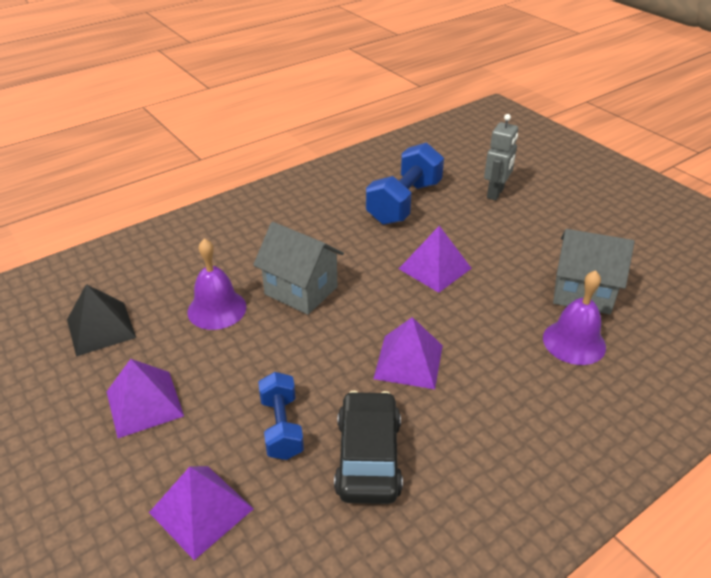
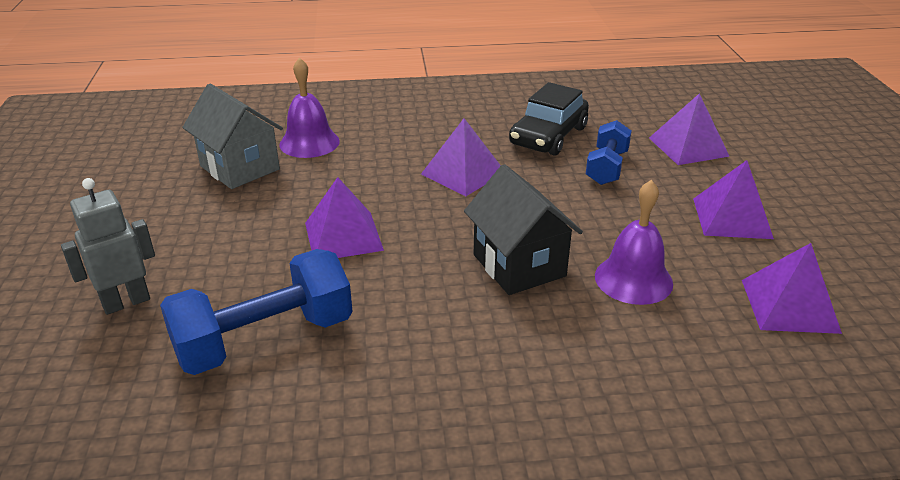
camera: 150 degrees left, 5 degrees down
black pyramid [67,284,136,356] -> purple pyramid [742,243,842,334]
grey house [253,222,344,315] -> black house [464,164,583,295]

